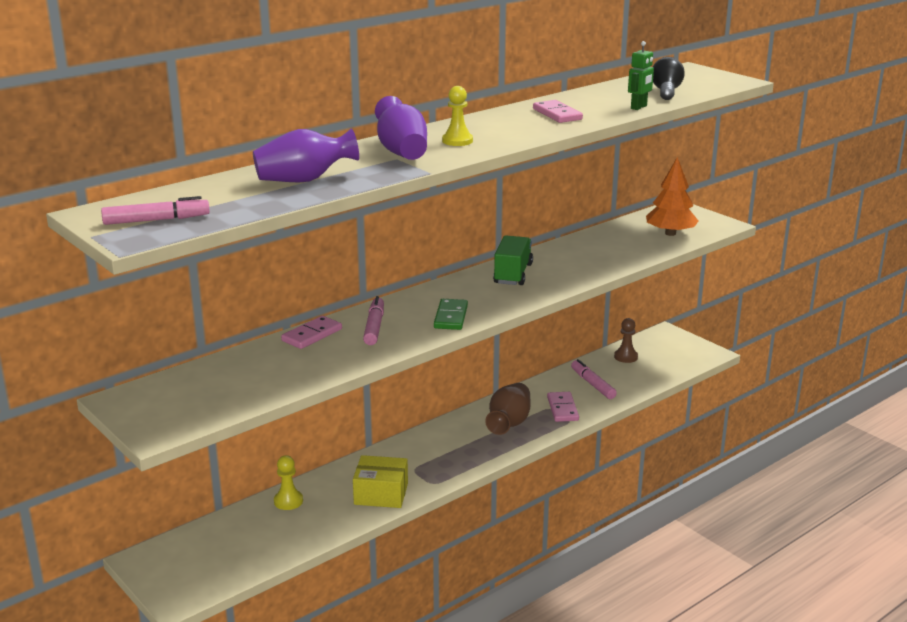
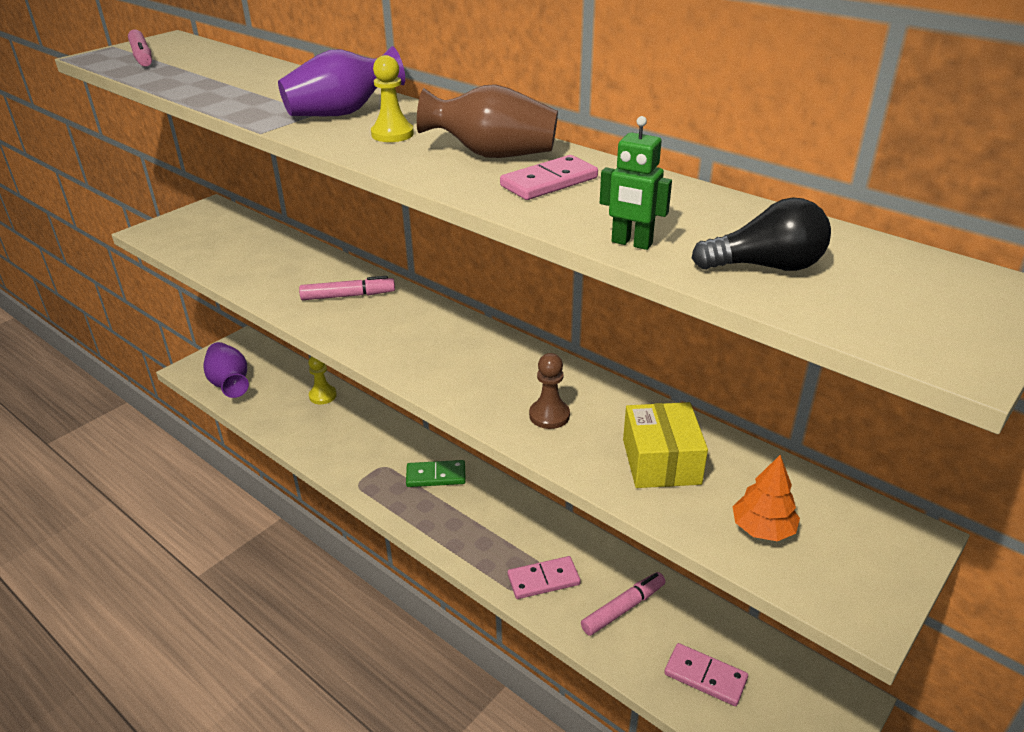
camera: 80 degrees right, 10 degrees up
purple vase [253,129,359,183] -> purple vase moved to [203,342,249,398]
pink domino [281,316,342,349] -> pink domino moved to [664,643,748,706]
yellow box [353,455,408,508] -> yellow box moved to [623,402,708,488]
green domino [434,299,468,330] -> green domino moved to [406,460,466,487]
brown vase [485,383,531,435] -> brown vase moved to [417,84,558,158]
green truck [493,235,533,285] -> none
brown pawn [614,318,638,363] -> brown pawn moved to [529,353,570,429]
orange tree [646,157,698,236] -> orange tree [732,455,800,541], size x0.65

